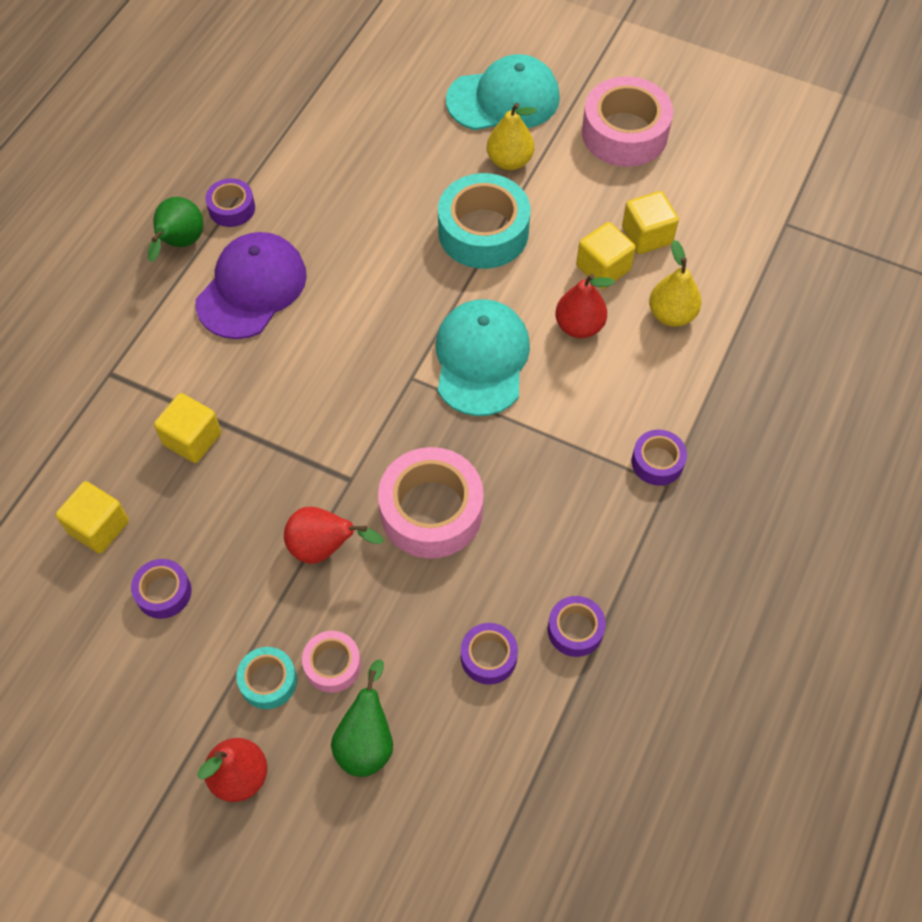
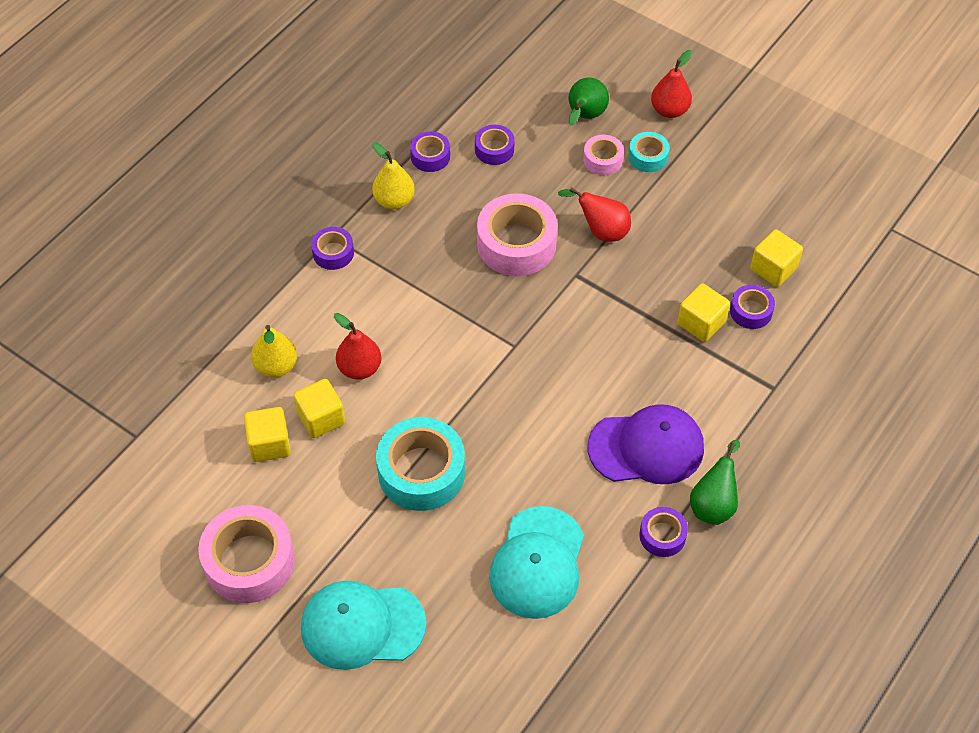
camera: 170 degrees left, 5 degrees down
purple tape [131,559,191,619] -> purple tape moved to [730,285,775,329]
purple cap [195,232,307,339] -> purple cap turned 135 degrees counterclockwise [588,404,704,484]
turquoise cap [436,299,530,416] -> turquoise cap moved to [489,506,584,619]
yellow pear [487,103,537,170] -> yellow pear moved to [372,142,415,209]

